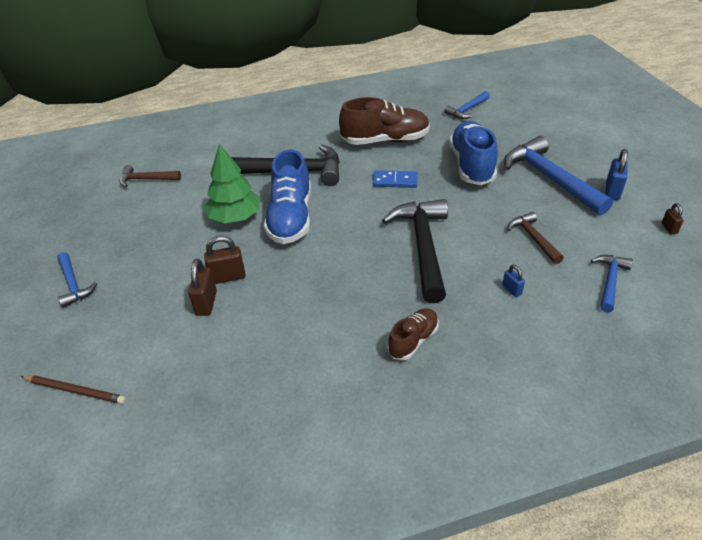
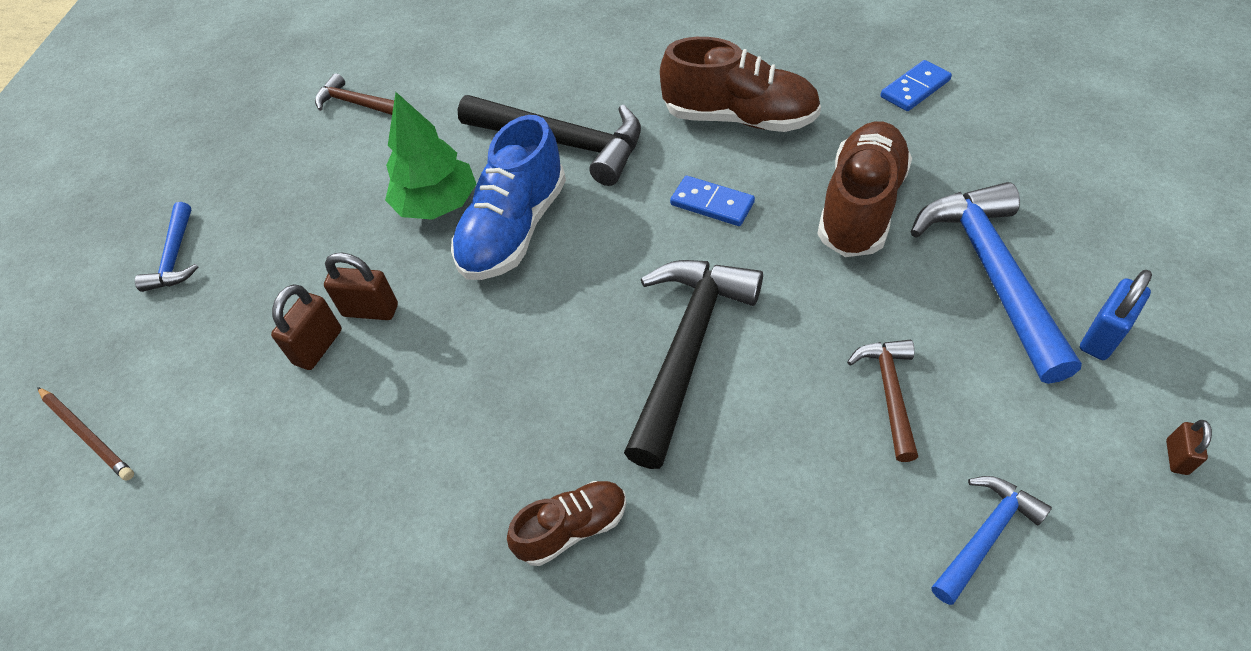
camera: 25 degrees right, 10 degrees up
blue hammer [444,91,490,119] -> blue domino [880,60,952,111]
blue shoe [449,121,498,185] -> brown shoe [817,121,912,257]
blue padlock [502,264,525,297] -> none

